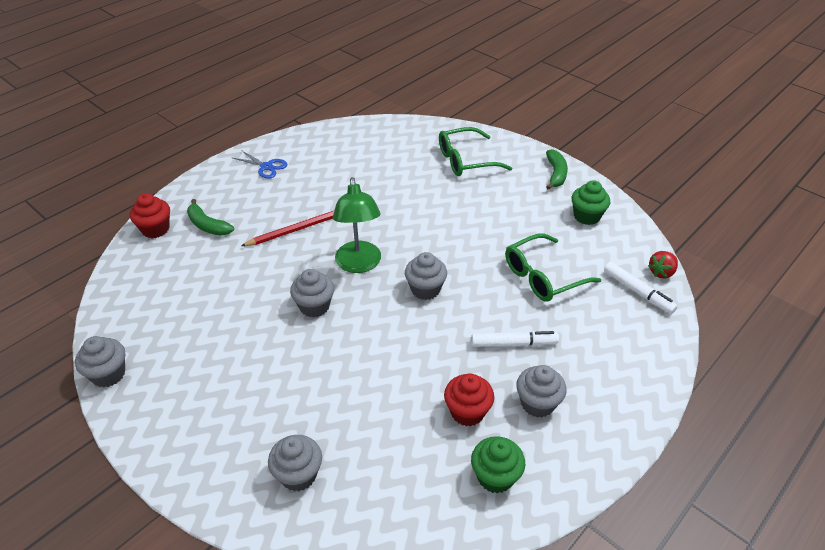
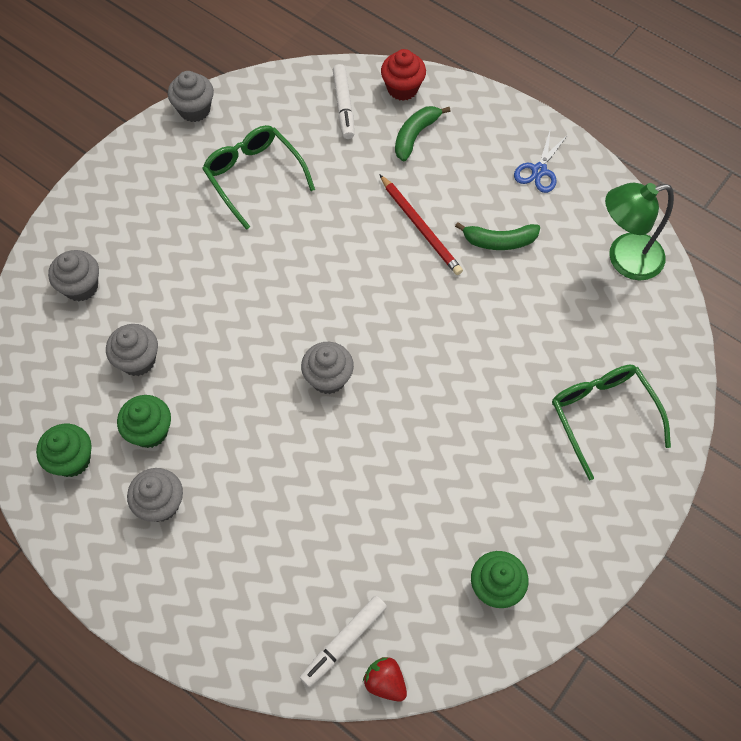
camera: 85 degrees right, 20 degrees up
grey cupcake [290,269,334,318] -> grey cupcake moved to [106,324,158,376]
green lamp [333,177,381,273] -> green lamp moved to [605,183,674,280]
red cupcake [444,373,494,426] -> green cupcake [117,395,171,448]
white marker [471,331,559,347] -> white marker moved to [333,64,354,139]
green glasses [505,233,601,302] -> green glasses moved to [202,125,315,230]
green banana [546,149,568,190] -> green banana moved to [455,222,541,250]

